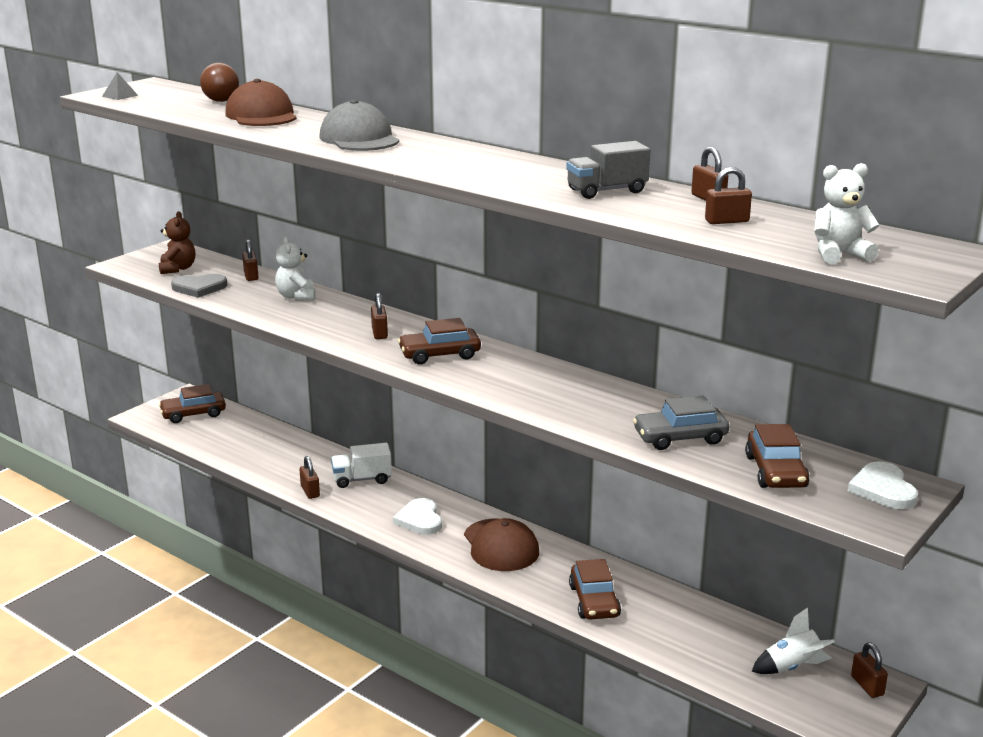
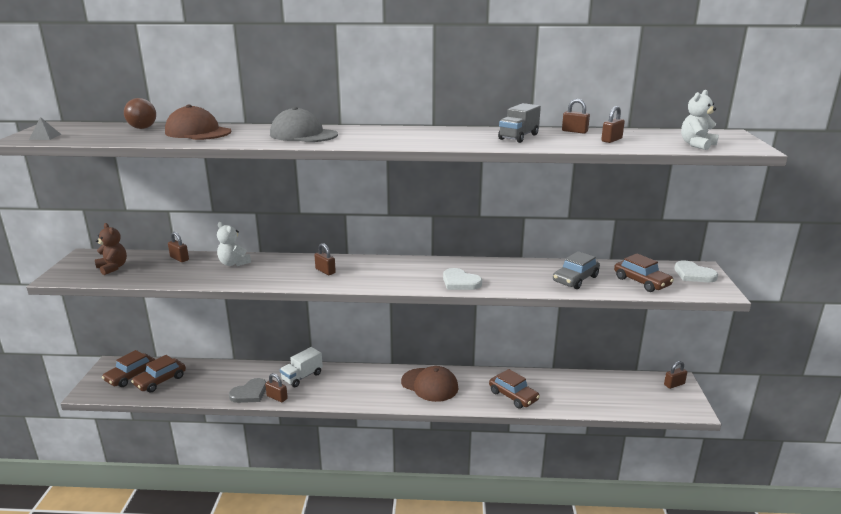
camera: 35 degrees left, 0 degrees up
grey heart [171,274,227,298] -> grey heart moved to [229,378,266,403]
white heart [393,498,442,535] -> white heart moved to [443,268,482,290]
brown car [398,318,481,365] -> brown car moved to [131,355,186,392]
white rocket [752,608,835,674] -> none
brown padlock [851,642,888,698] -> brown padlock turned 60 degrees counterclockwise [664,361,687,389]

